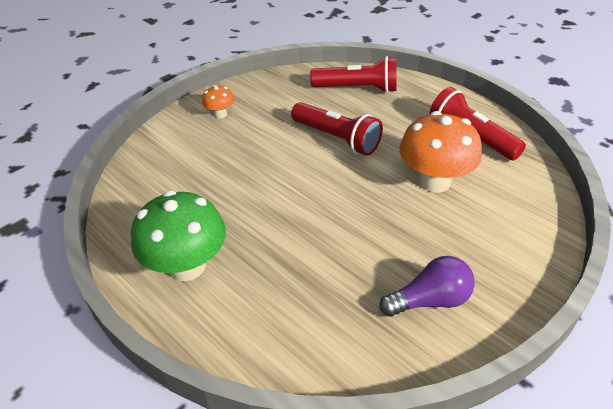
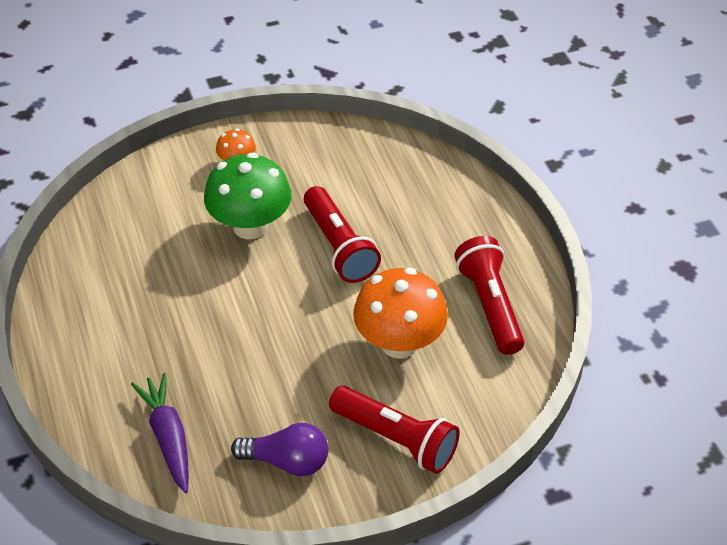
camera: 25 degrees right, 5 degrees up
green mushroom [131,191,226,281] -> green mushroom moved to [204,152,292,239]
red flashlight [310,56,396,93] -> red flashlight moved to [329,386,460,474]
none -> purple carrot [131,373,189,493]

